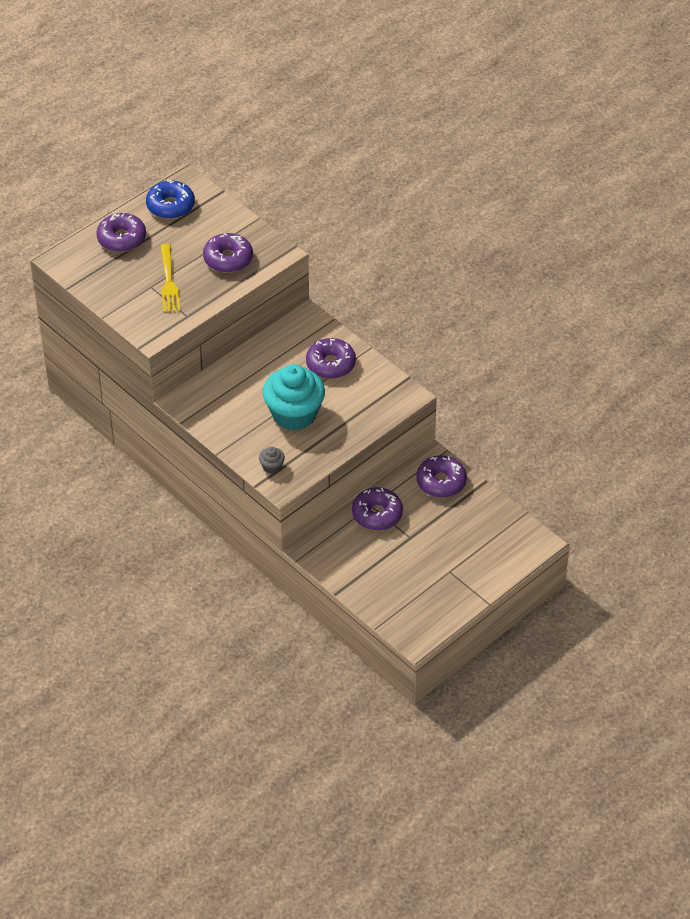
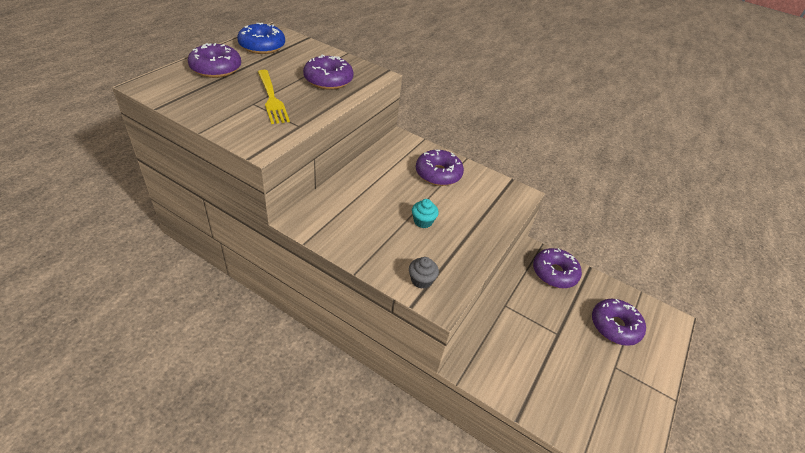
camera: 20 degrees left, 5 degrees down
turquoise cupcake [263,364,325,431] -> turquoise cupcake [412,199,439,228], size x0.41
purple donut [352,487,403,530] -> purple donut moved to [592,299,646,346]

